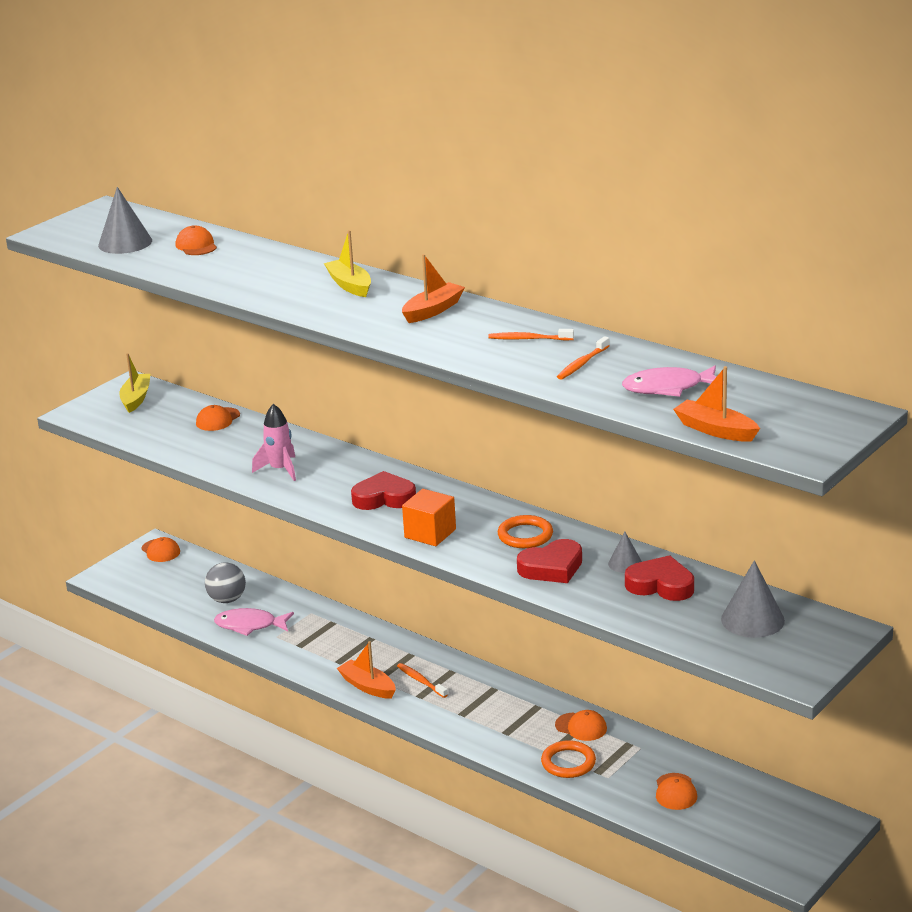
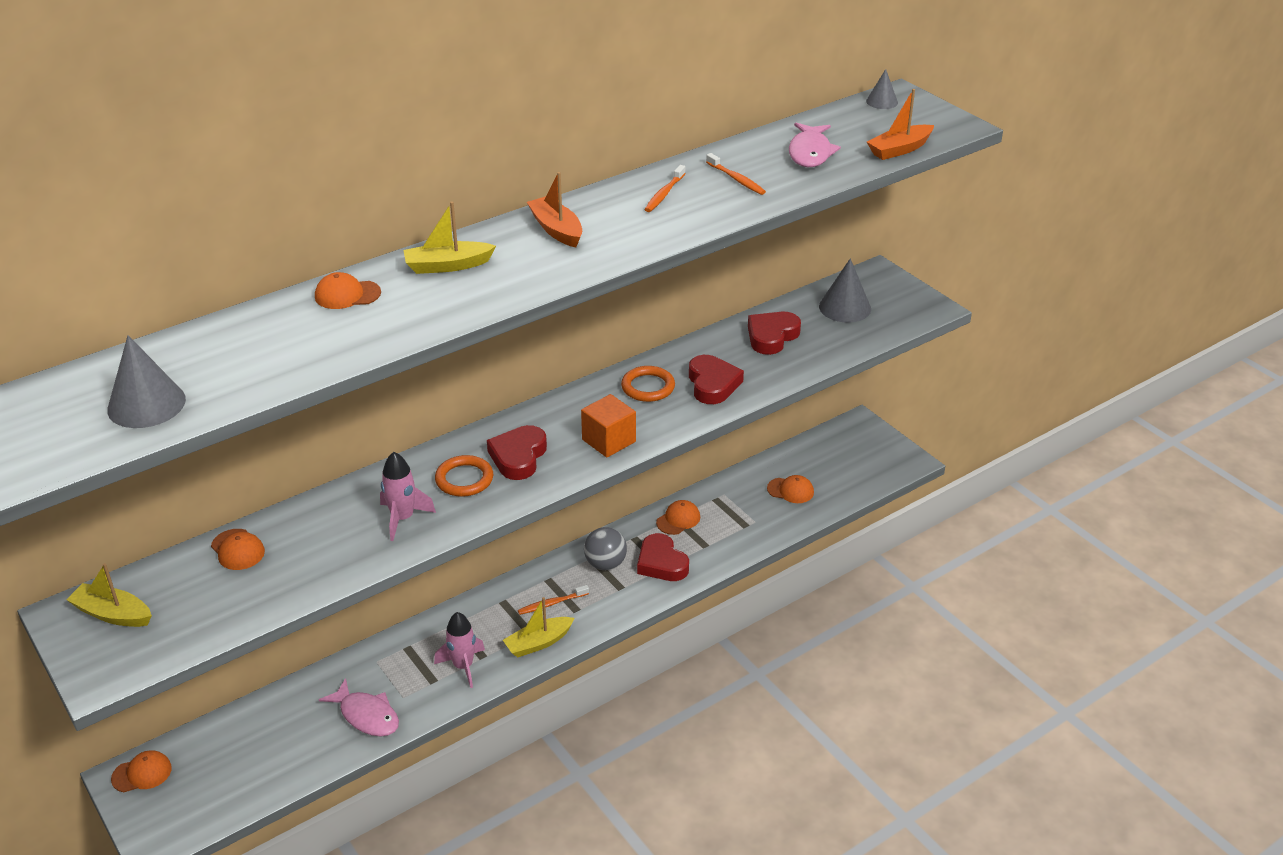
camera: 75 degrees left, 10 degrees up
orange cap [176,225,217,255] -> orange cap moved to [315,272,381,309]
grey ball [205,562,246,603] -> grey ball moved to [584,527,627,570]
pink fish [214,608,294,636] -> pink fish turned 75 degrees counterclockwise [319,678,399,737]
orange boat [337,641,396,699] -> yellow boat [503,597,574,657]
orange ring [541,740,596,778] -> orange ring moved to [435,455,493,497]
grey cone [608,532,642,573] -> grey cone moved to [866,69,898,109]
none -> pink rocket [434,612,485,688]
none -> red heart [637,533,689,581]

